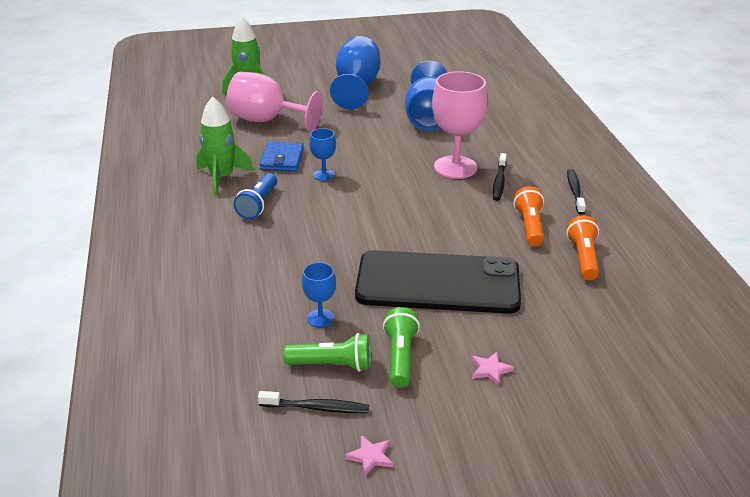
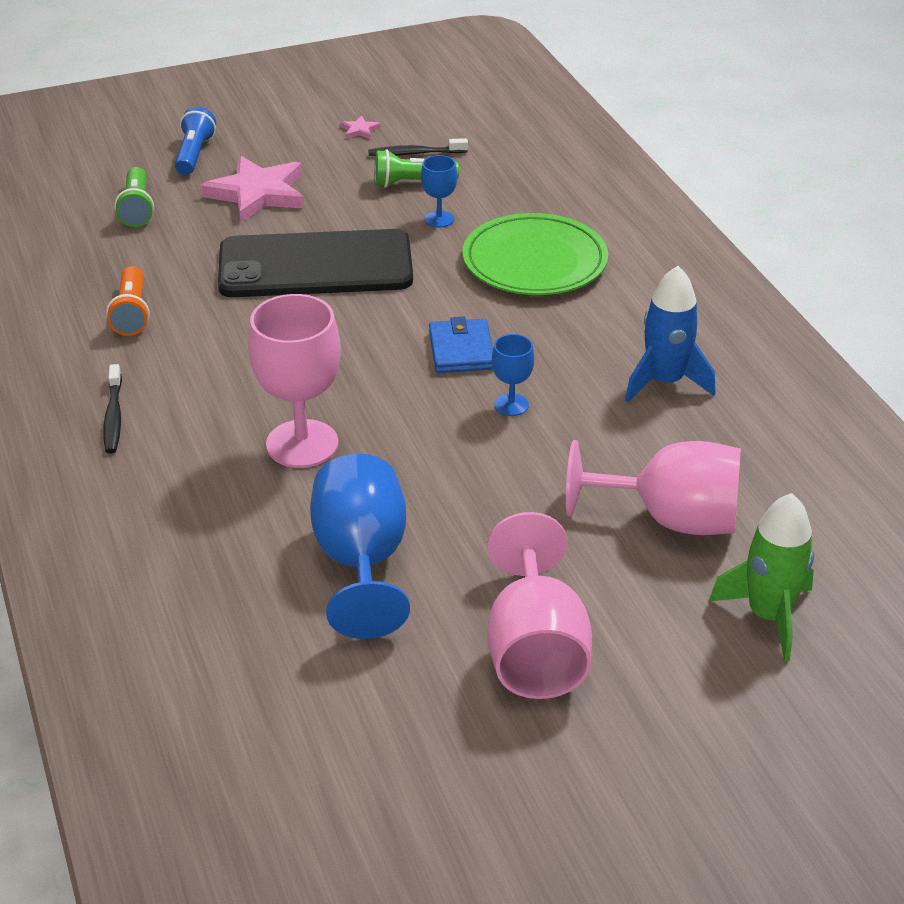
camera: 170 degrees right, 5 degrees up
green rocket [196,96,254,196] -> blue rocket [625,266,715,402]
blue flashlight [233,173,277,219] -> blue flashlight moved to [175,107,216,175]
blue wallet [259,142,304,171] -> blue wallet moved to [429,317,493,373]
blue goblet [330,36,381,109] -> pink goblet [487,512,592,699]
green flashlight [383,307,420,388] -> green flashlight moved to [115,167,154,227]
pink star [472,352,514,386] -> pink star [200,156,304,223], size x2.47
black toothbrush [493,153,507,201] -> none
orange flashlight [513,186,544,247] -> none
none -> green plate [463,213,608,295]

